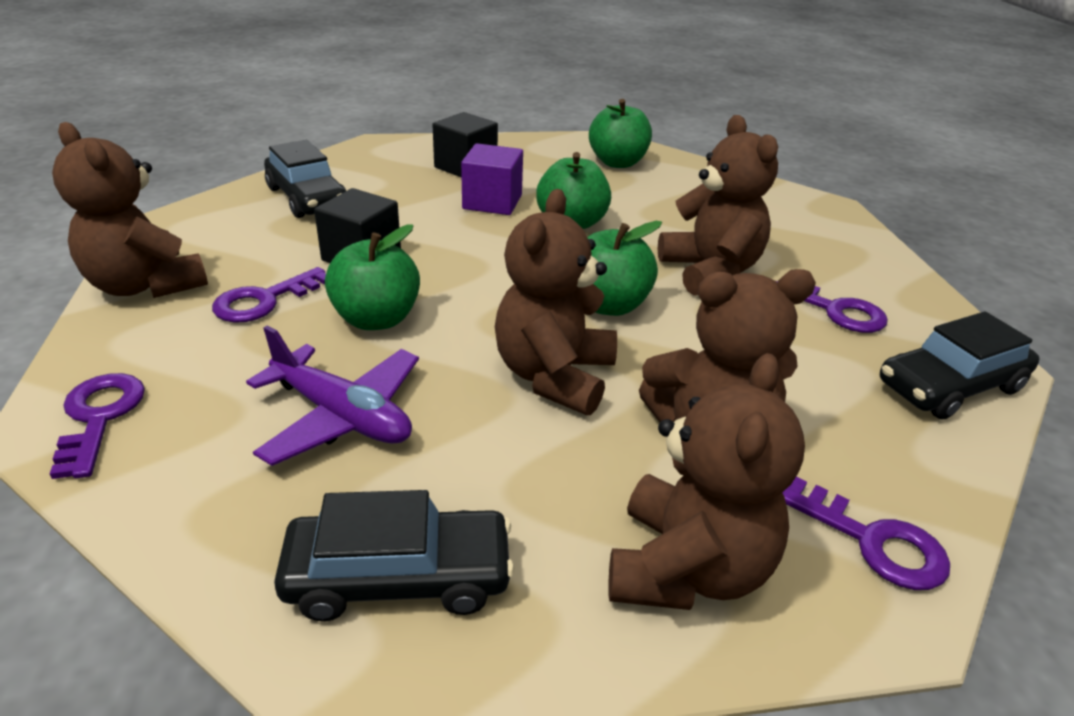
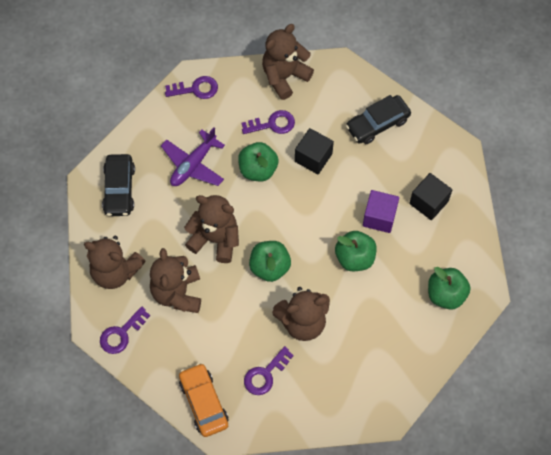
camera: 95 degrees right, 30 degrees up
purple key [212,267,326,323] -> purple key turned 120 degrees clockwise [242,110,295,134]
black car [880,311,1040,420] -> orange car [179,363,229,437]

